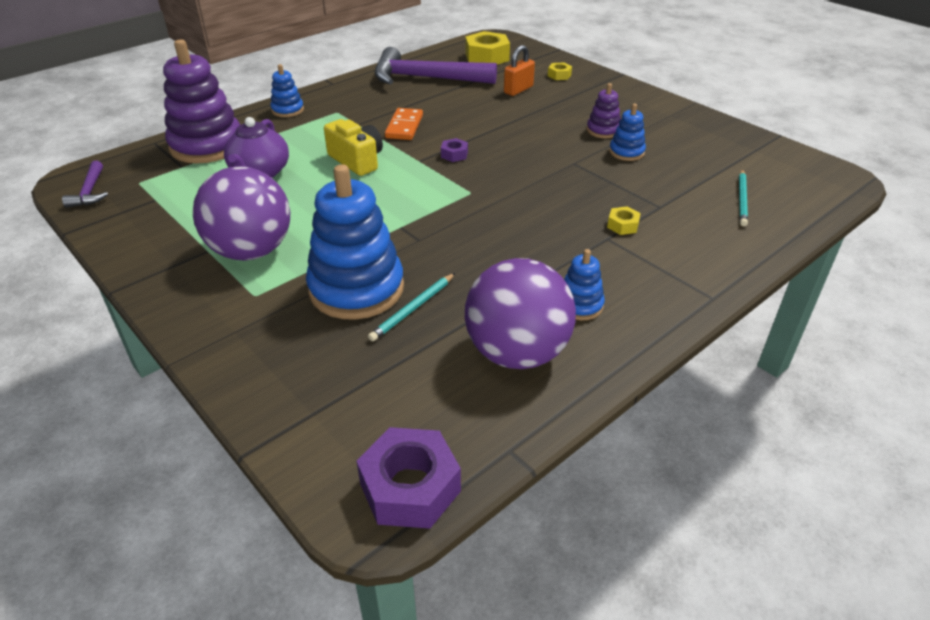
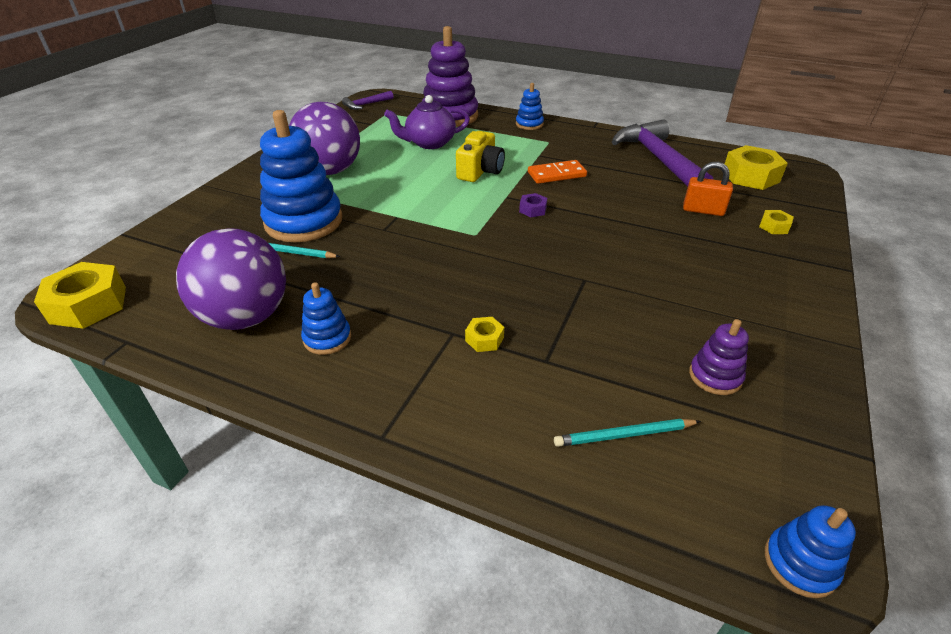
camera: 65 degrees right, 0 degrees up
purple nut [357,427,461,529] -> yellow nut [34,262,126,329]
purple stacking toy [587,83,621,138] -> purple stacking toy moved to [689,319,749,395]
blue stacking toy [609,104,646,161] -> blue stacking toy moved to [765,505,856,598]

